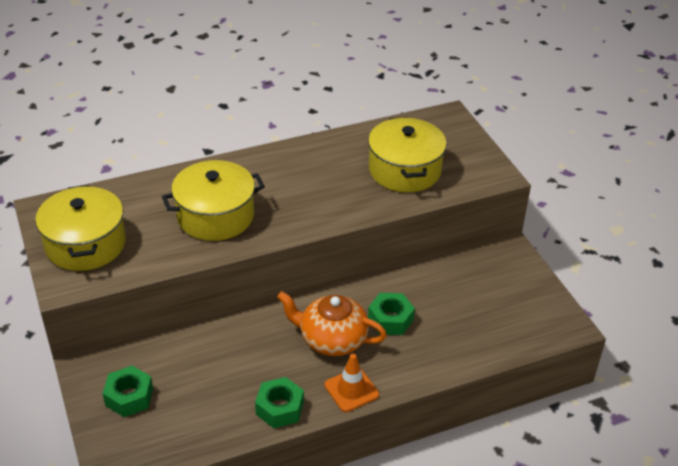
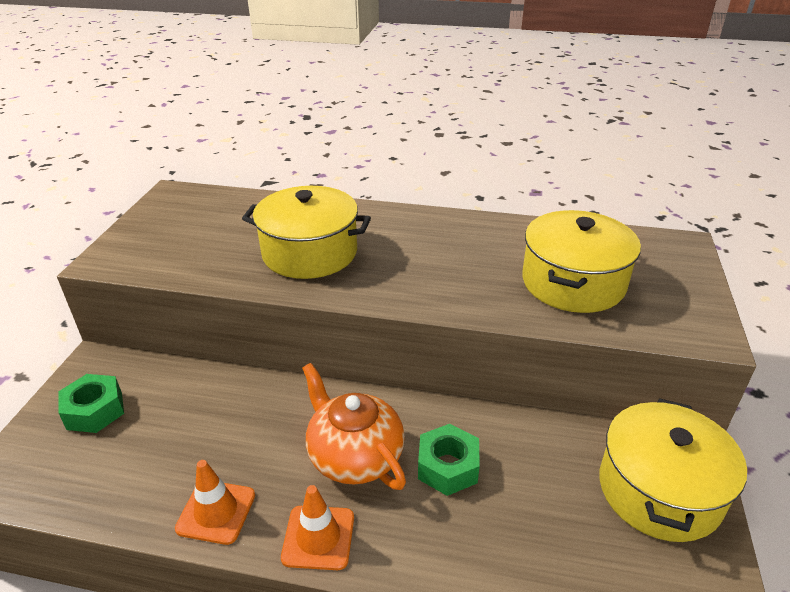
camera: 35 degrees right, 5 degrees down
yellow pot [35,185,126,271] -> yellow pot moved to [599,398,747,542]
green nut [255,377,304,428] -> orange traffic cone [175,460,255,545]

